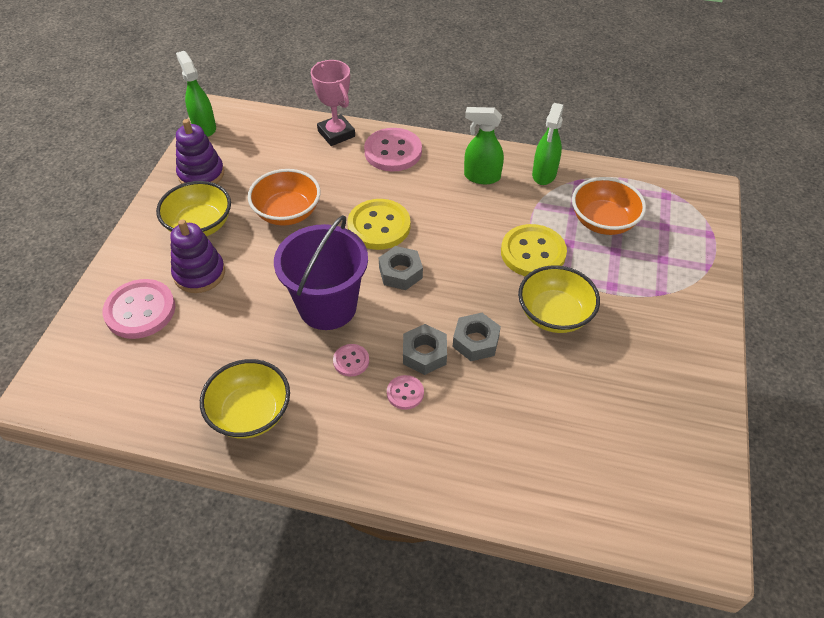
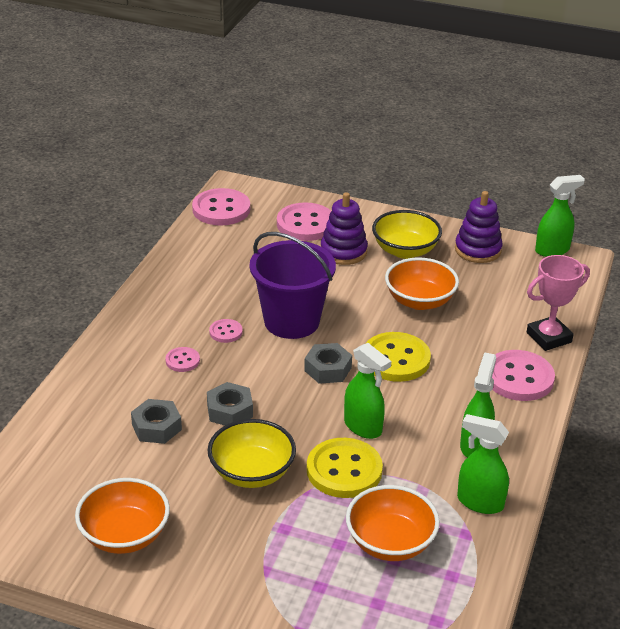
camera: 95 degrees right, 15 degrees down
yellow bowl [200,359,290,439] -> none
grey nut [403,324,447,375] -> grey nut moved to [131,399,182,444]
none -> orange bowl [75,478,170,554]
none -> pink button [192,188,250,226]
none -> green spray bottle [344,343,391,439]

